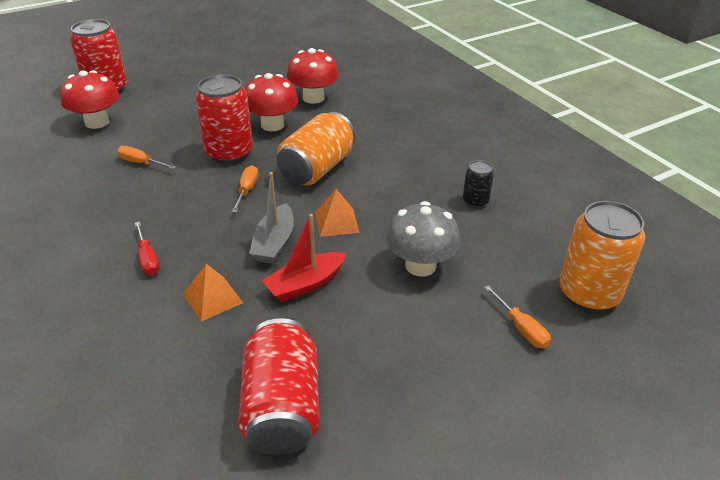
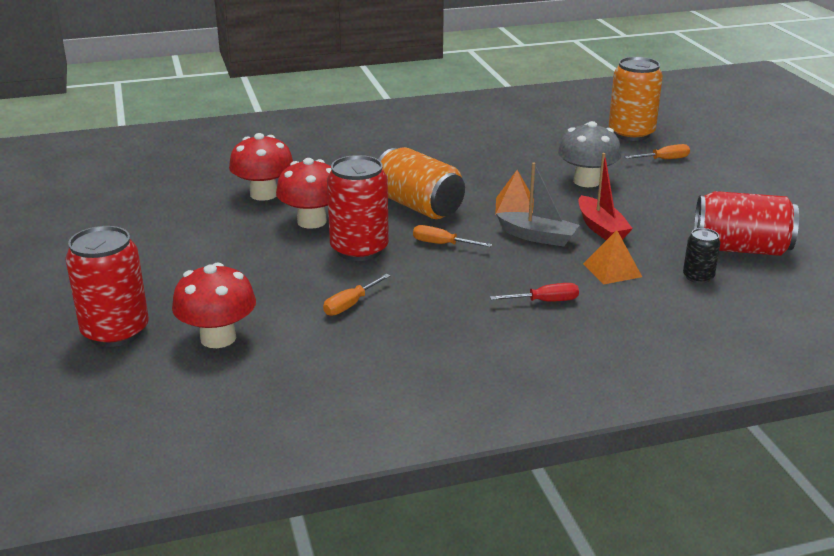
camera: 75 degrees left, 10 degrees down
black can [463,160,494,208] -> black can moved to [683,228,720,284]

